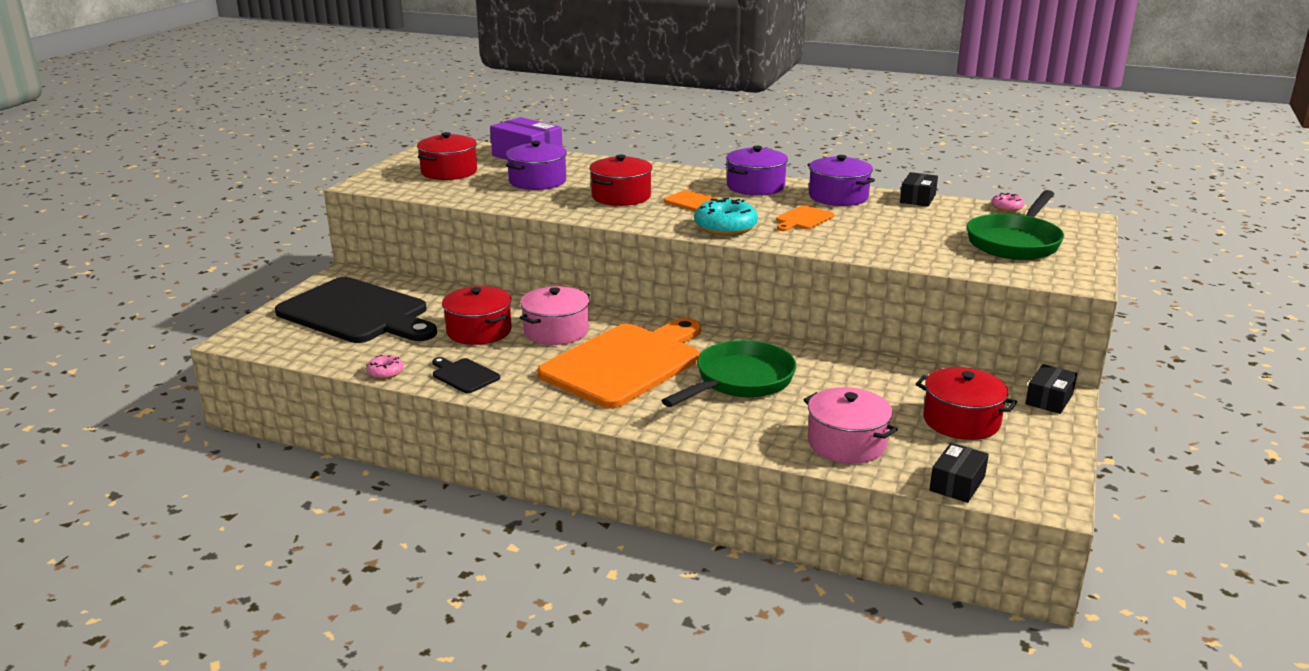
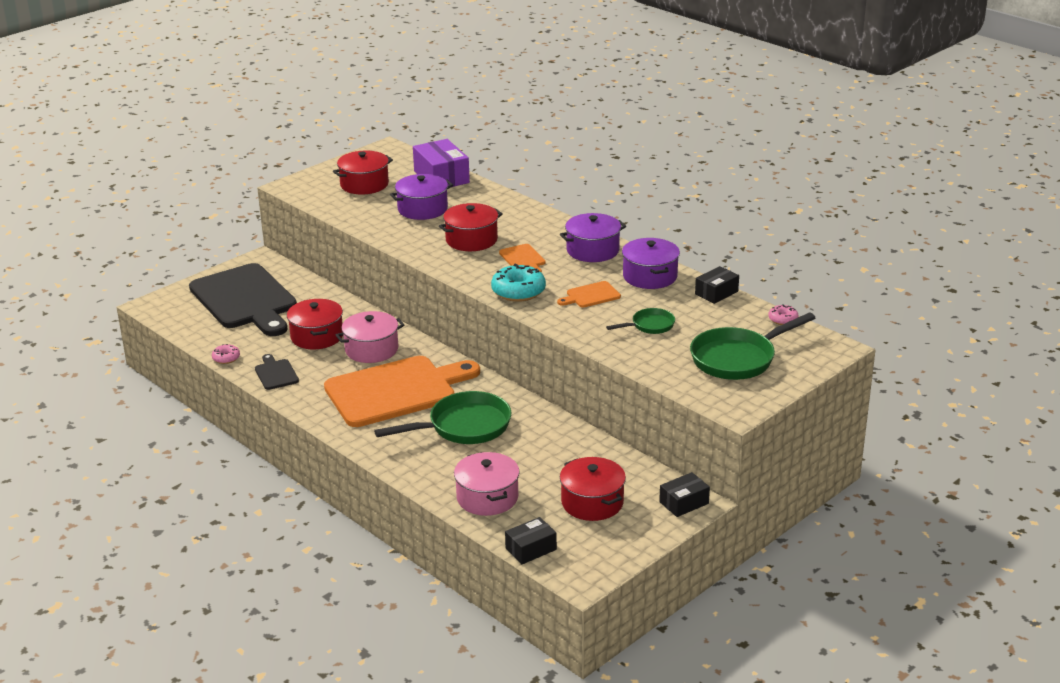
camera: 25 degrees right, 5 degrees up
none -> green pan [606,308,675,334]

